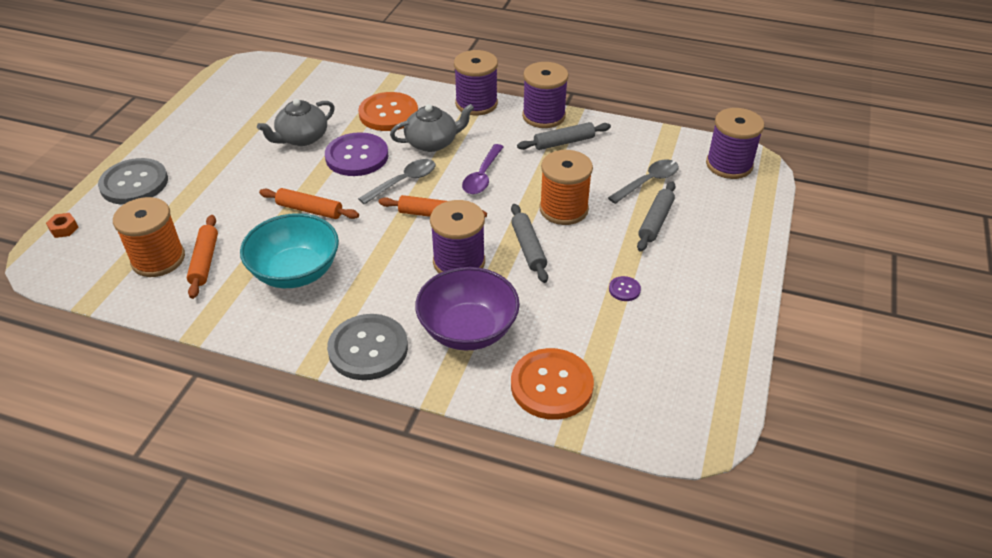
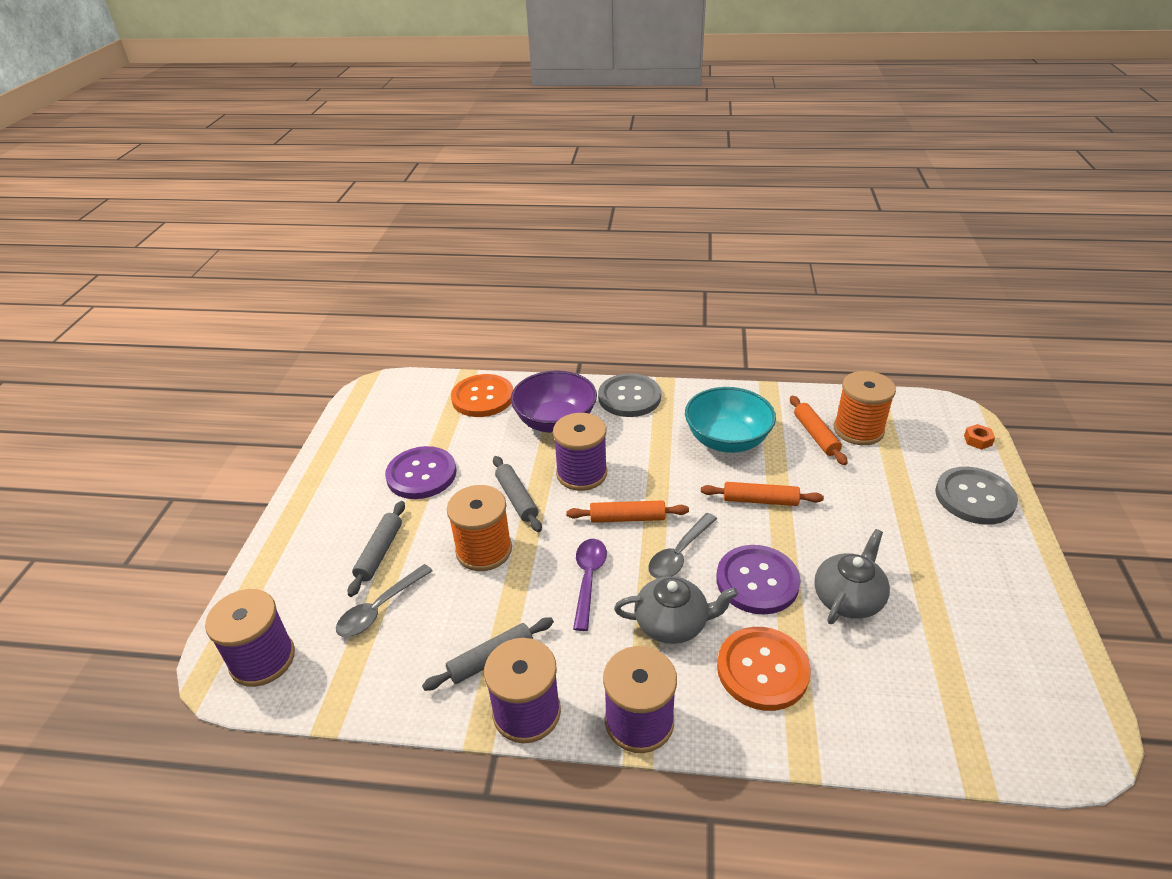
camera: 170 degrees right, 5 degrees down
grey teapot [390,104,474,152] -> grey teapot turned 150 degrees counterclockwise [614,576,738,644]
purple button [609,276,641,301] -> purple button [385,446,456,499], size x2.35

